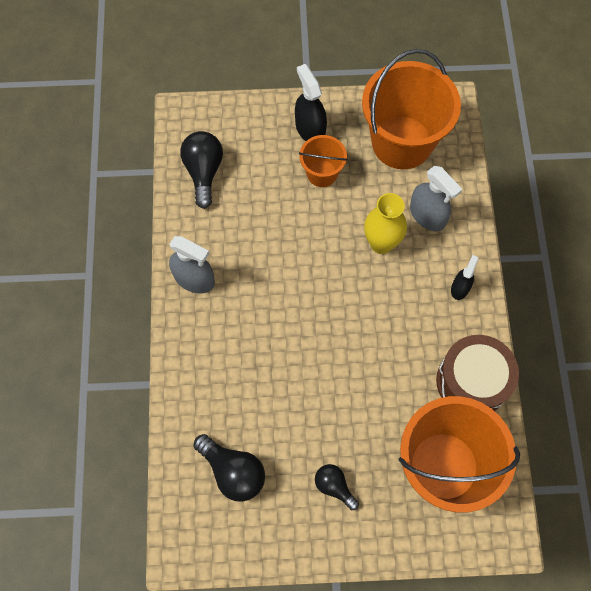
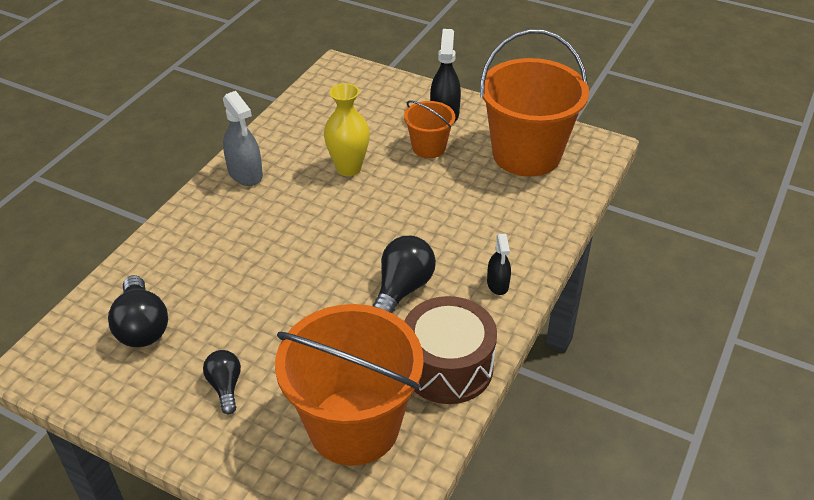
camera: 30 degrees right, 25 degrees down
black light bulb [180,131,223,209] -> black light bulb moved to [373,236,436,313]
yellow vase [364,193,407,254] -> yellow vase moved to [324,83,370,176]
grey spray bottle [410,166,462,231] -> none
black spray bottle [451,255,479,300] -> black spray bottle turned 120 degrees clockwise [487,234,511,295]

